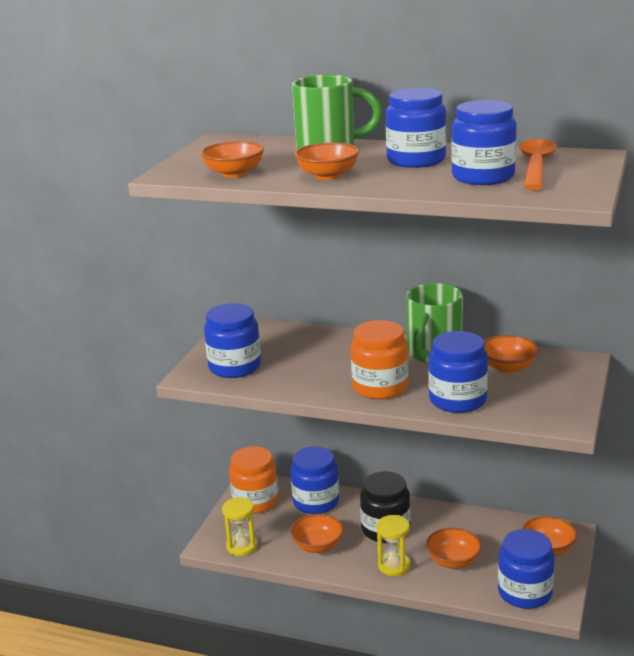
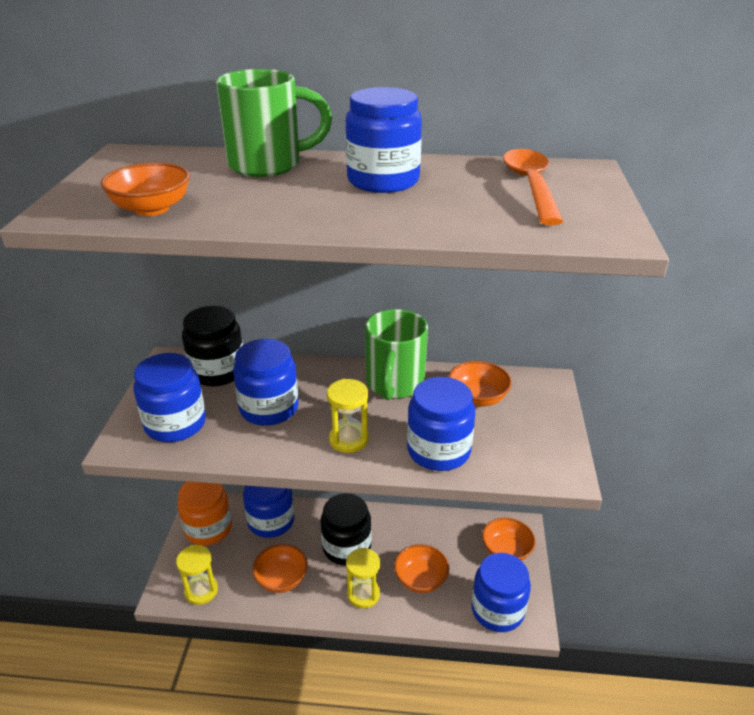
camera: 15 degrees left, 10 degrees up
orange bowl [294,142,359,180] -> none
orange jar [351,320,408,399] -> yellow hourglass [327,379,369,453]
blue jar [451,100,517,185] -> blue jar moved to [233,339,299,426]
none -> black jar [182,306,243,386]

